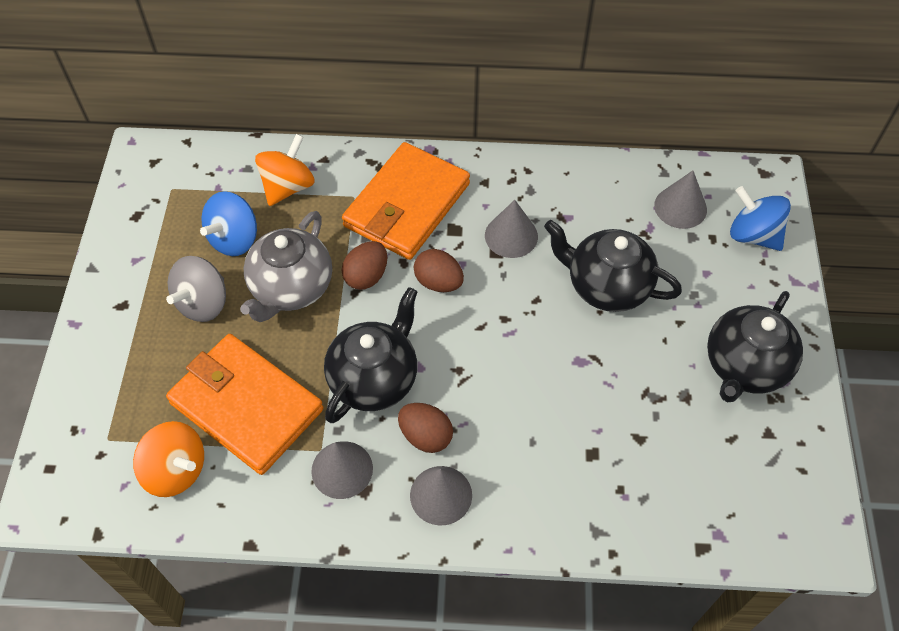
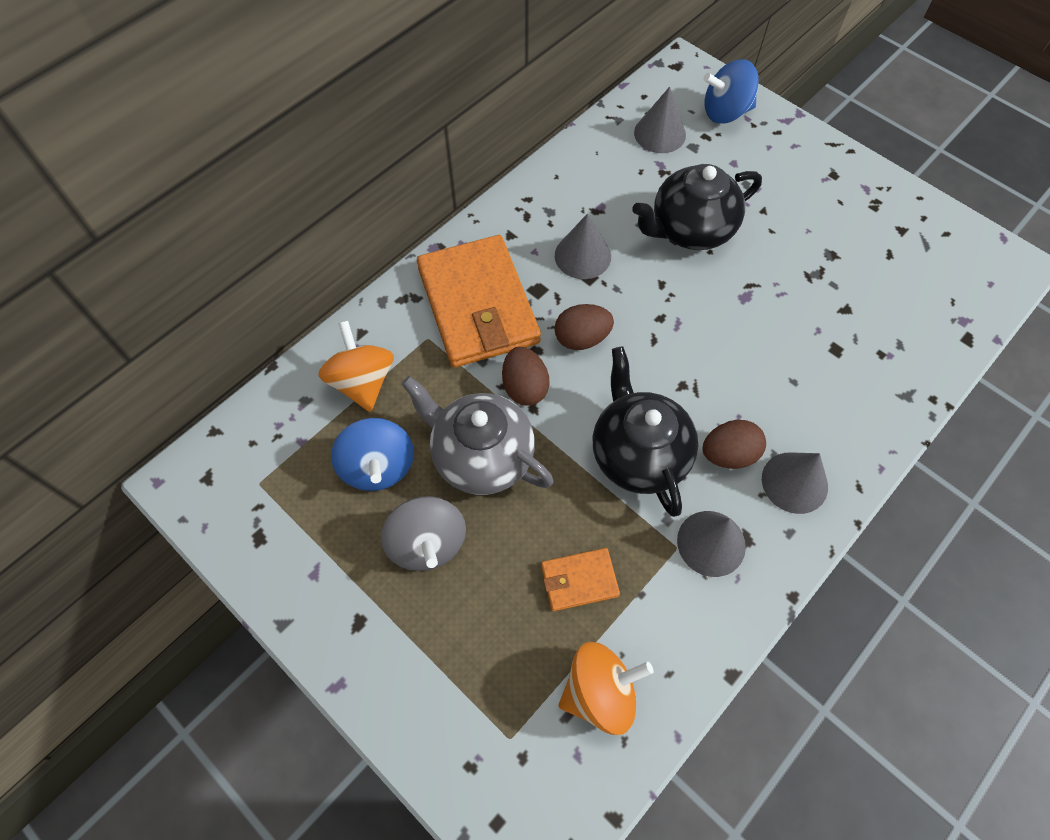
camera: 50 degrees left, 5 degrees up
orange wallet [166,334,324,475] -> orange wallet [541,548,620,611], size x0.46
grey teapot [240,211,332,322] -> grey teapot turned 150 degrees clockwise [401,376,554,495]
black teapot [707,291,803,402] -> none

